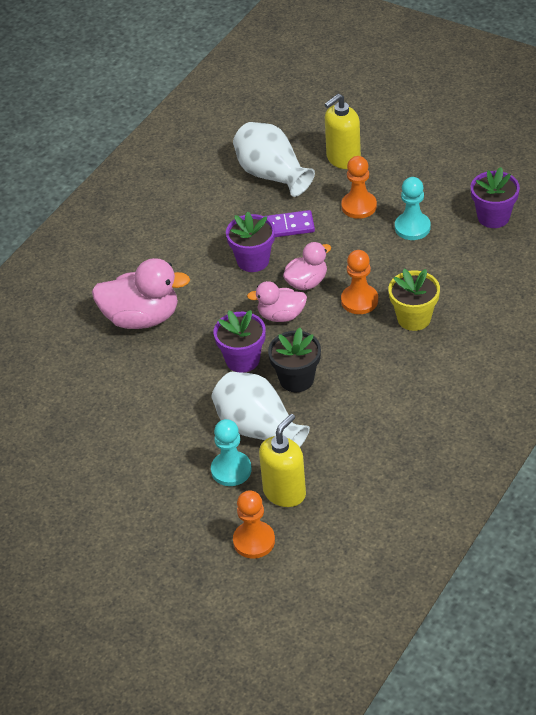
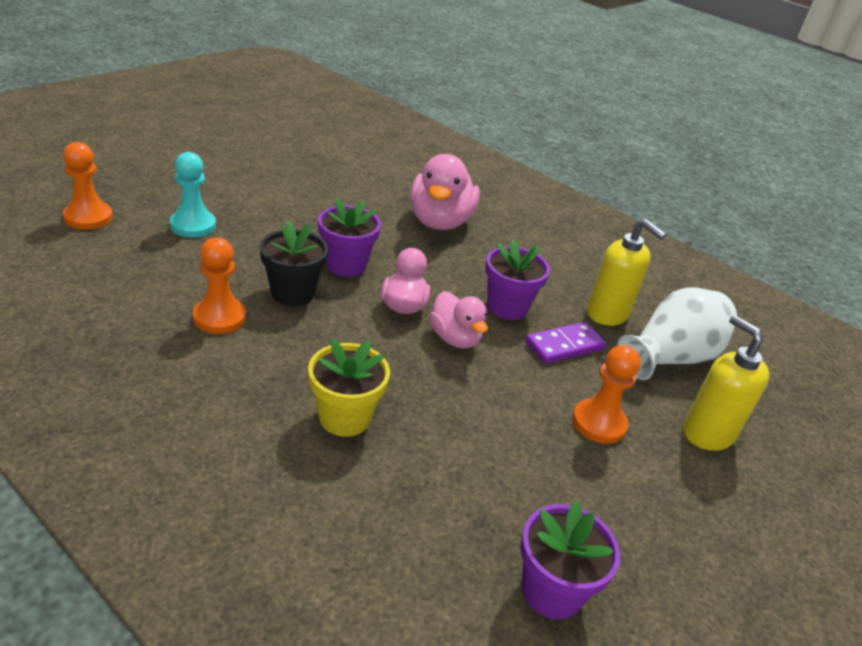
camera: 90 degrees right, 10 degrees down
white vase [211,372,310,447] -> none
yellow soap dispenser [259,414,306,507] -> yellow soap dispenser moved to [587,219,666,326]
purple domino [264,210,315,237] -> purple domino turned 60 degrees clockwise [525,322,606,364]
orange pawn [341,250,378,314] -> orange pawn moved to [193,237,246,334]
turquoise pawn [395,177,431,240] -> none

